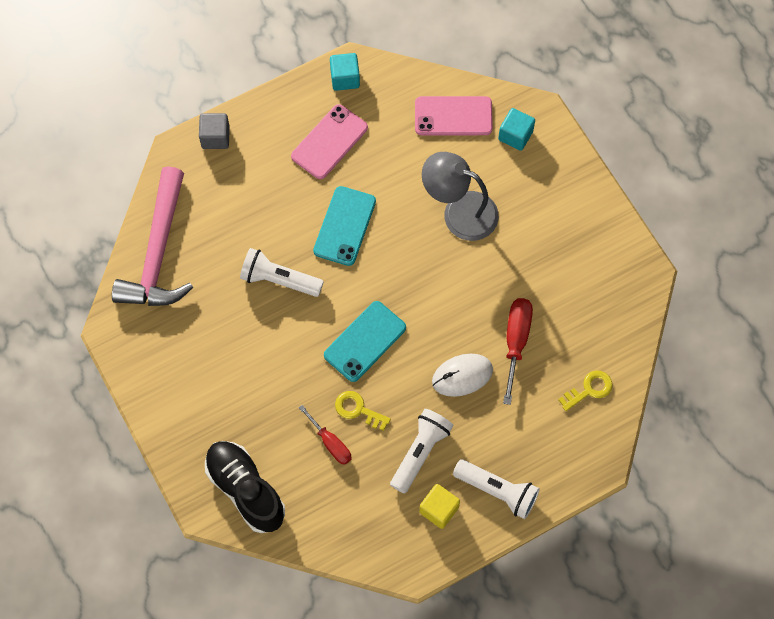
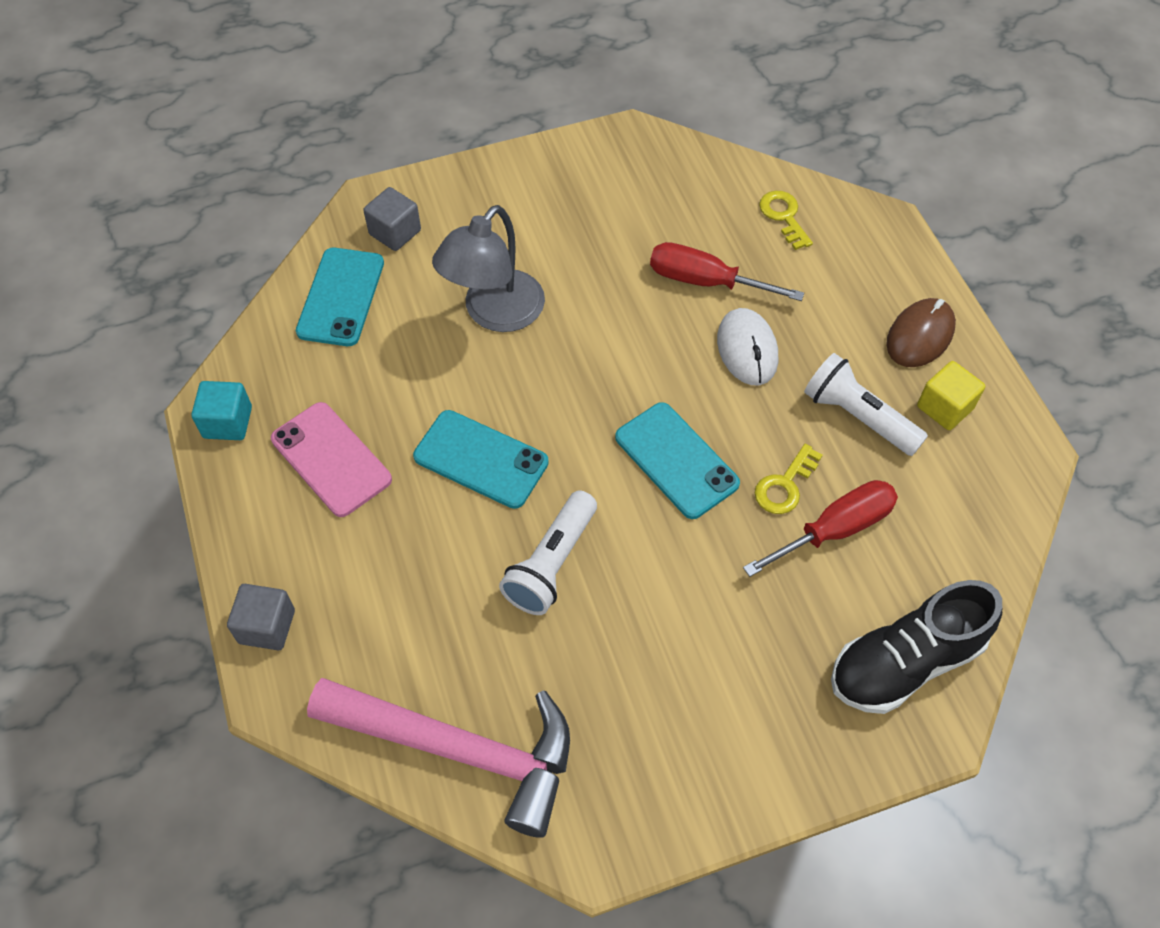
camera: 80 degrees left, 10 degrees down
red screwdriver [299,405,352,465] -> red screwdriver [743,480,898,577], size x1.50
pink phone [415,96,493,135] -> turquoise phone [296,248,384,346]
white flashlight [453,460,540,519] -> brown mouse [886,298,956,367]
turquoise cube [498,108,535,151] -> grey cube [363,187,421,251]

